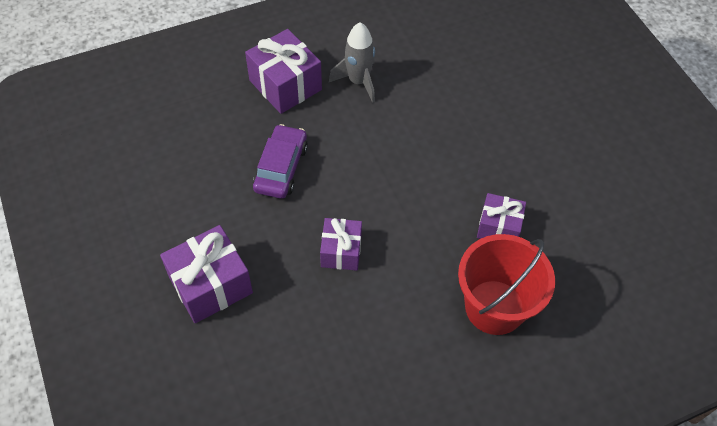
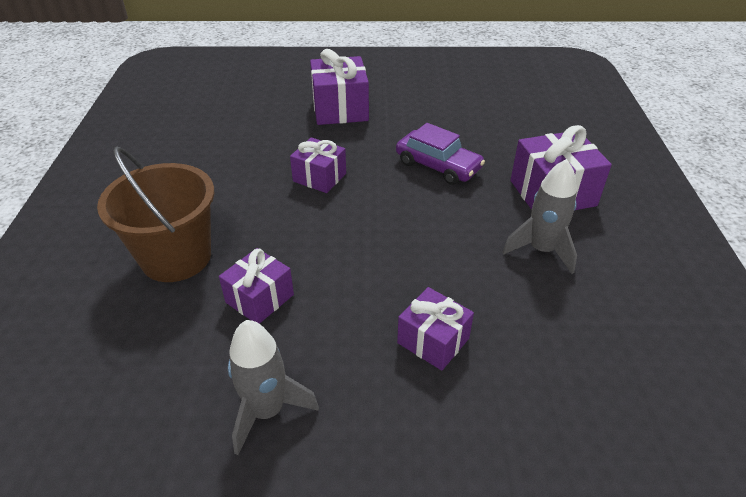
camera: 115 degrees right, 15 degrees down
red bucket [458,234,555,335] -> brown bucket [97,147,214,282]
none -> grey rocket [228,320,319,455]
none -> purple gift [397,287,474,371]

